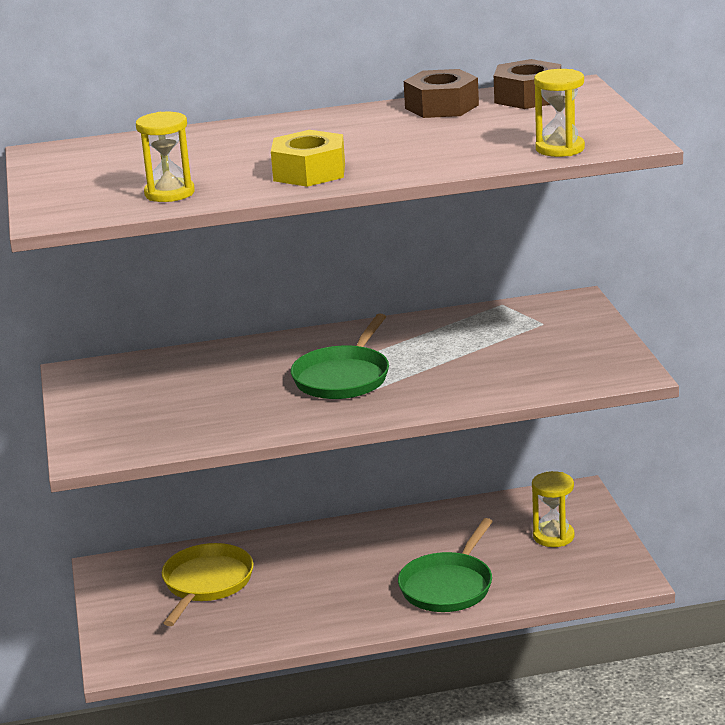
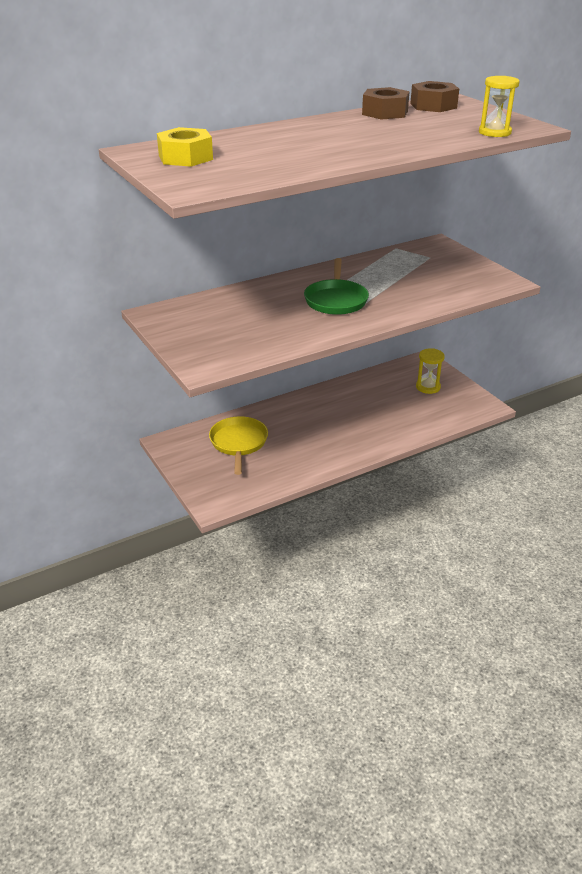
camera: 20 degrees left, 10 degrees up
yellow hourglass [136,112,195,202] -> none
yellow nut [271,130,345,187] -> yellow nut moved to [157,127,213,167]
green pan [398,518,493,612] -> none

